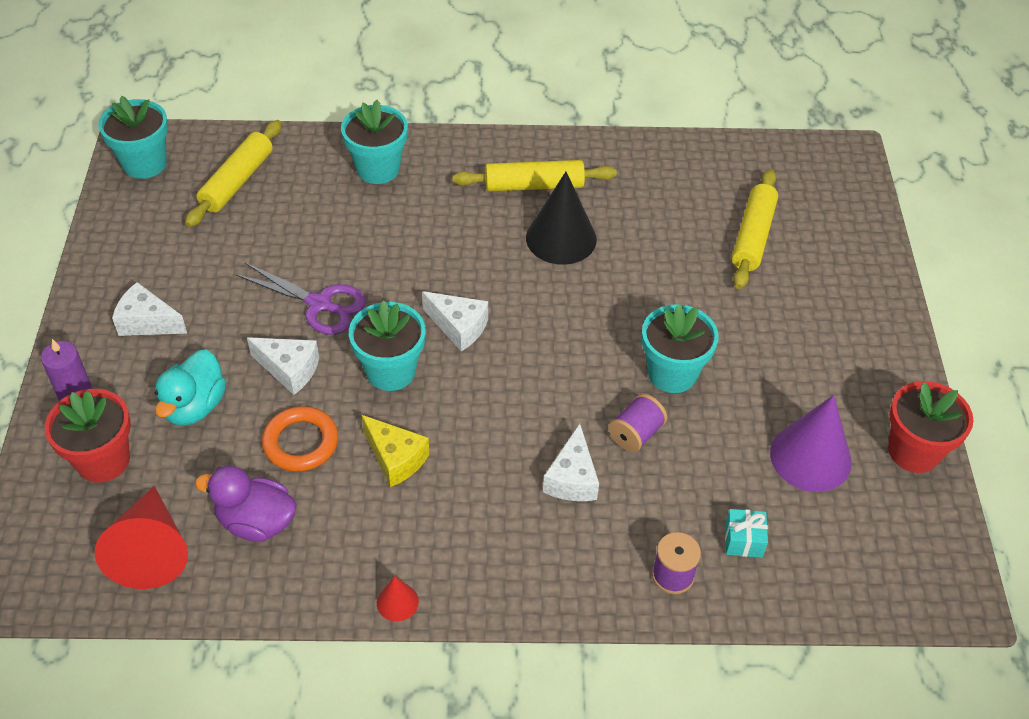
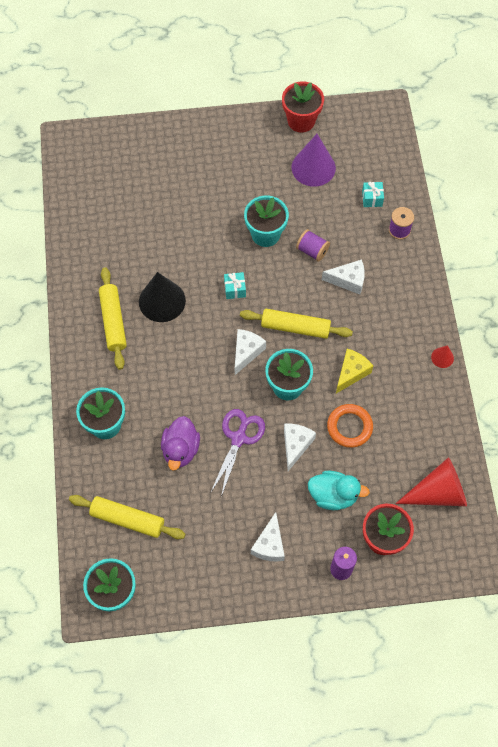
camera: 95 degrees left, 15 degrees up
purple duck [195,465,297,542] -> purple duck moved to [161,416,200,471]
yellow rolling pin [732,169,778,289] -> yellow rolling pin moved to [240,309,353,339]
none -> turquoise gift [224,272,246,299]

